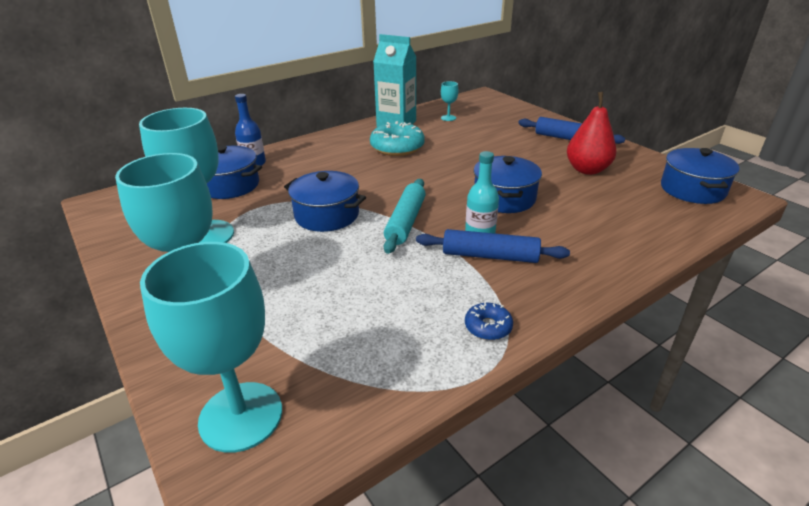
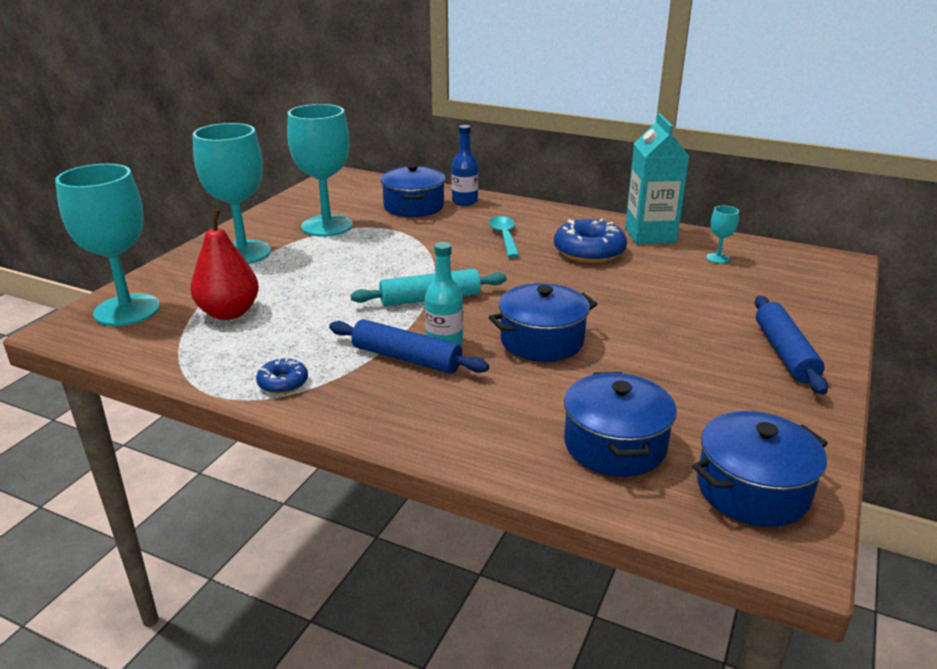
camera: 60 degrees right, 5 degrees down
blue pot [284,171,366,232] -> blue pot moved to [564,372,677,477]
turquoise donut [370,121,425,156] -> blue donut [554,219,627,263]
blue rolling pin [416,229,570,263] -> blue rolling pin turned 45 degrees counterclockwise [329,319,489,374]
red pear [567,92,616,175] -> red pear moved to [190,209,259,320]
none -> turquoise spoon [489,216,520,258]

